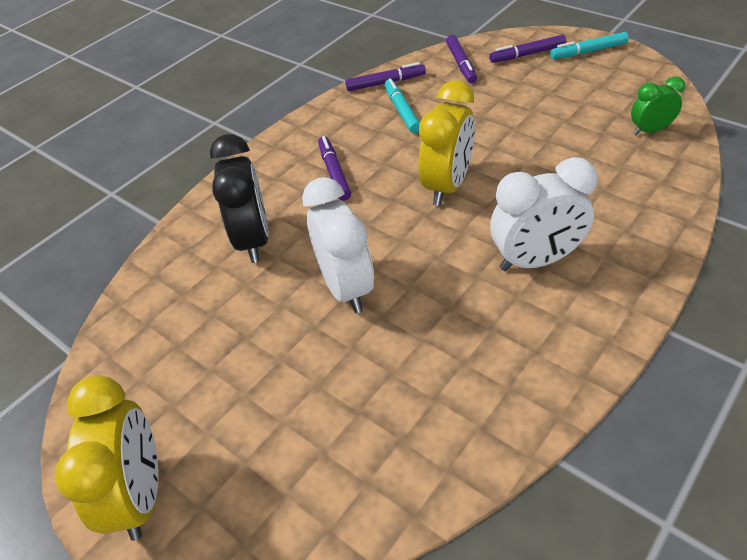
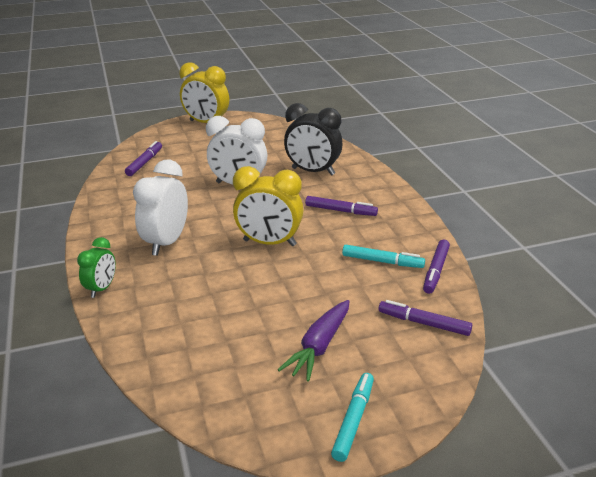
camera: 120 degrees right, 15 degrees down
yellow clock [418,80,475,206] -> yellow clock turned 45 degrees counterclockwise [233,166,303,246]
purple marker [489,34,566,63] -> purple marker moved to [125,141,162,176]
green clock [631,76,685,135] -> green clock moved to [77,237,116,298]
none -> purple carrot [278,300,349,382]

